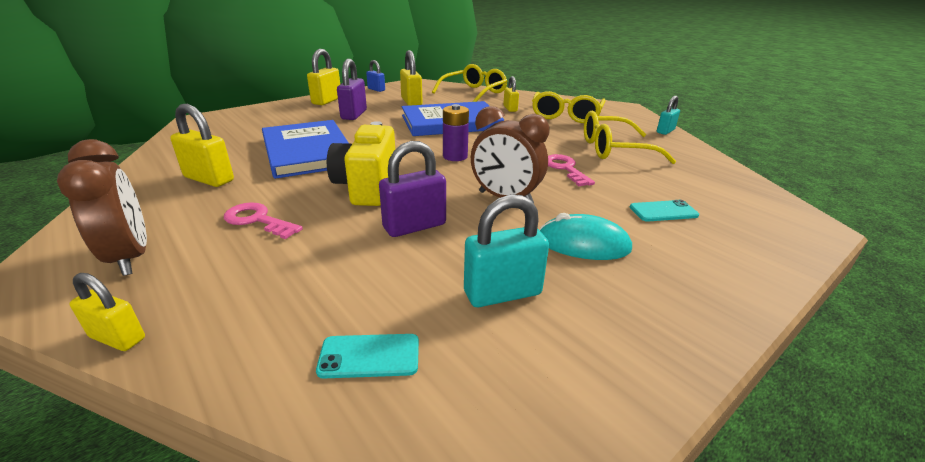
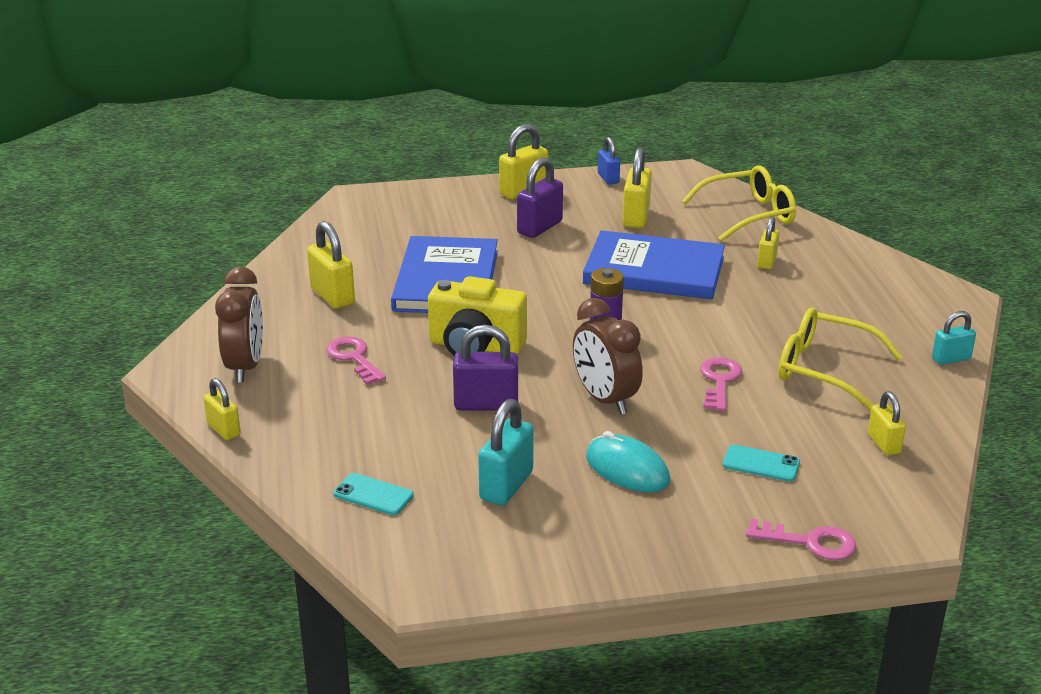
camera: 30 degrees right, 0 degrees up
yellow camera [327,121,395,206] -> yellow camera turned 105 degrees counterclockwise [428,276,527,355]
turquoise padlock [464,194,549,307] -> turquoise padlock turned 75 degrees counterclockwise [478,399,534,505]
yellow glasses [532,91,606,123] -> none
none -> pink key [746,519,856,560]
none -> yellow padlock [868,391,906,455]

